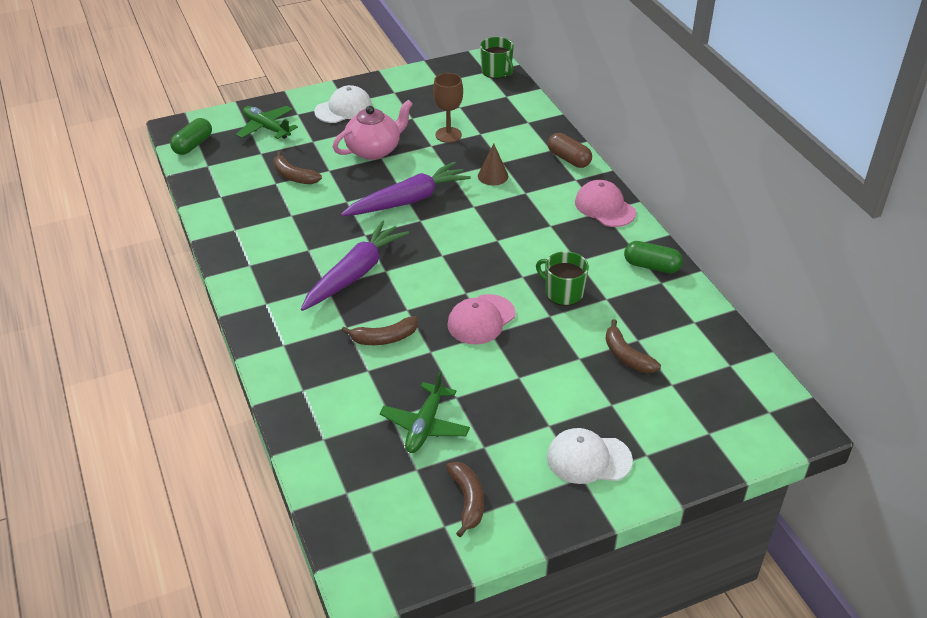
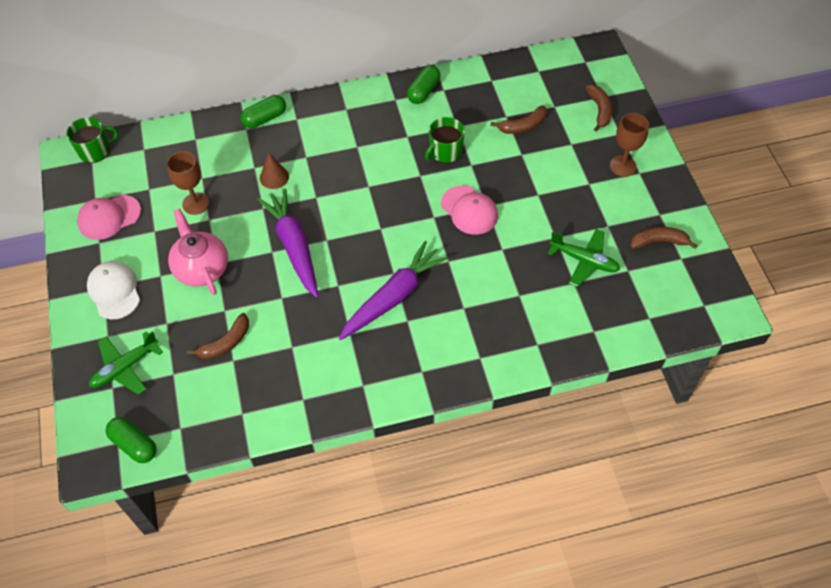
camera: 80 degrees left, 15 degrees up
purple carrot [301,221,409,311] -> purple carrot turned 90 degrees clockwise [339,241,449,340]
brown banana [341,316,418,345] -> brown banana moved to [585,85,612,132]
white cap [547,428,633,484] -> brown goblet [610,113,649,177]
brown capsule [548,133,592,168] -> green capsule [241,95,286,128]
pink cap [575,180,636,227] -> pink cap moved to [77,195,141,240]

